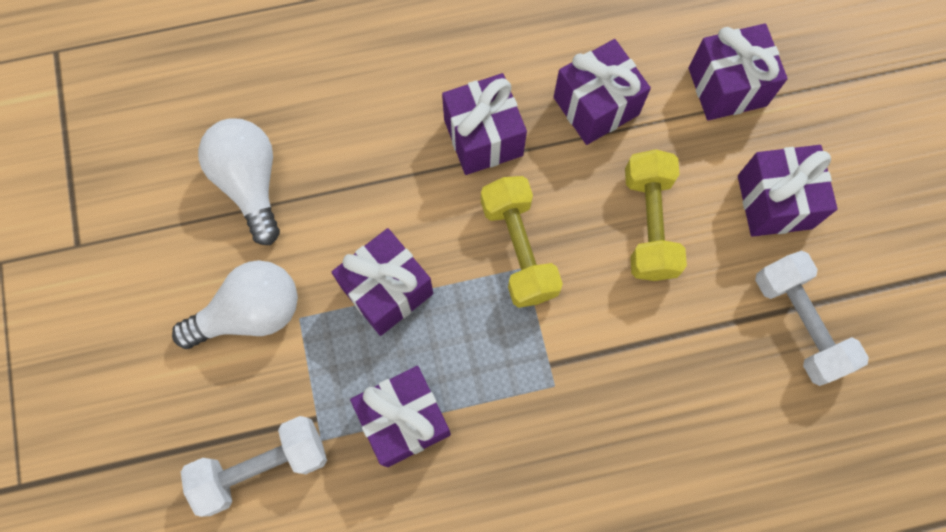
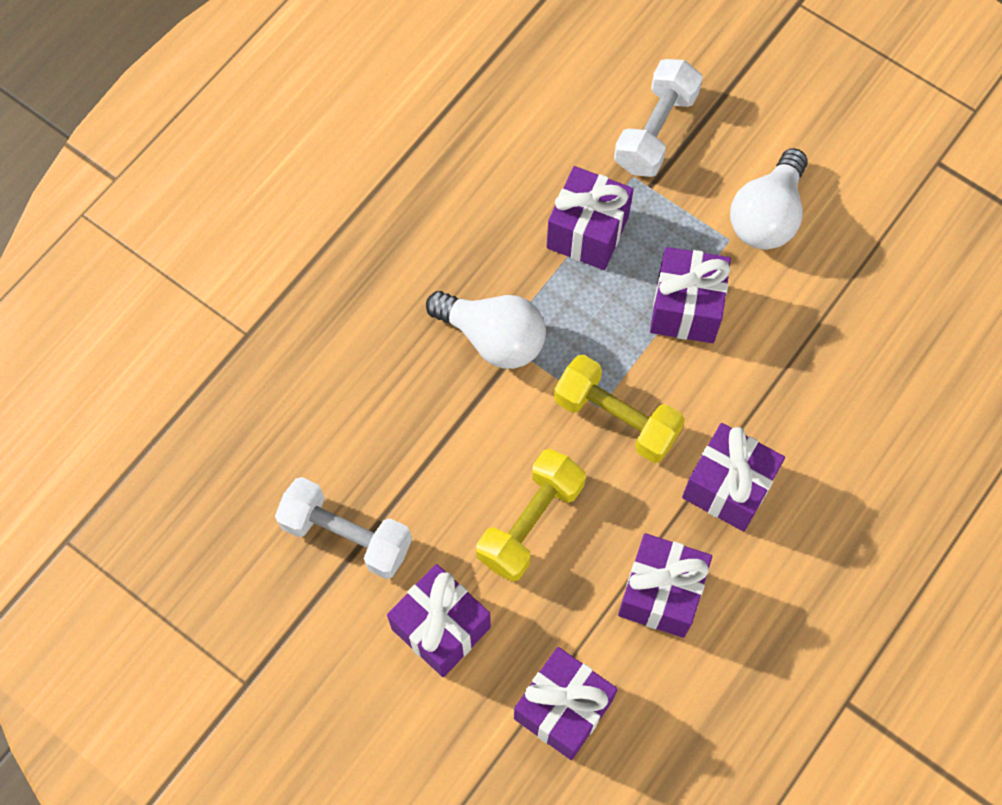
camera: 140 degrees right, 5 degrees down
white light bulb [198,119,280,245] -> white light bulb moved to [426,291,546,369]
yellow dumbbell [625,149,687,281] -> yellow dumbbell turned 75 degrees clockwise [476,449,586,582]

